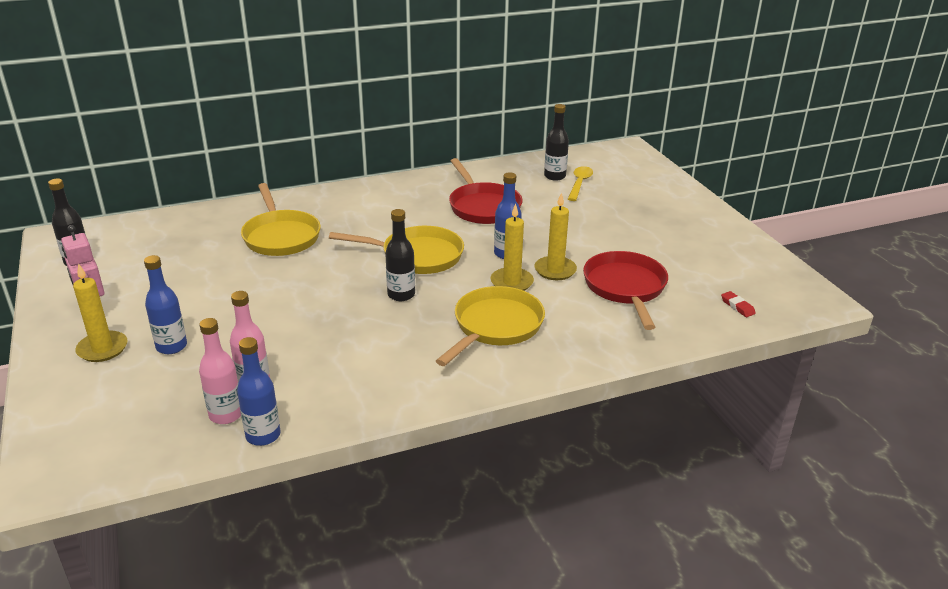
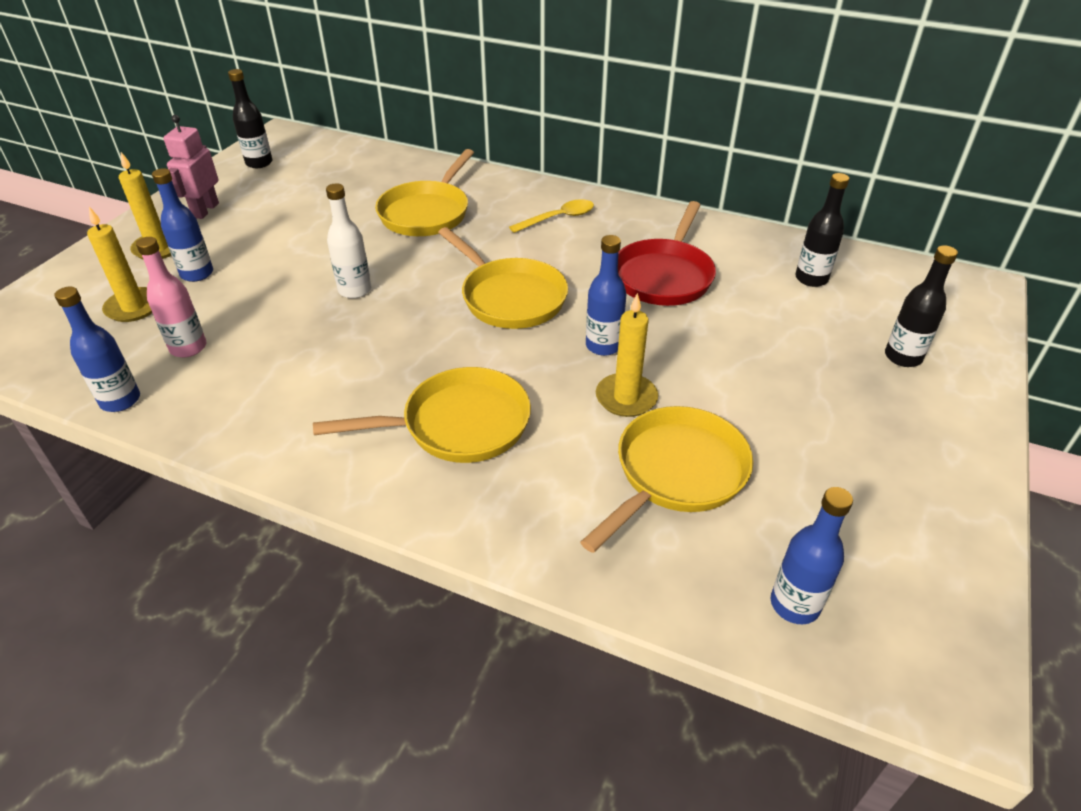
camera: 45 degrees right, 10 degrees up
pink bottle [199,318,241,424] -> none
black bottle [385,209,415,301] -> black bottle moved to [885,245,958,367]
yellow candle [490,203,534,291] -> yellow candle moved to [87,207,152,322]
yellow spoon [568,166,593,201] -> yellow spoon moved to [509,199,594,233]
red pan [583,251,668,330] -> yellow pan [580,406,754,553]
red eraser [721,291,756,317] -> blue bottle [771,487,853,624]
none -> white bottle [326,183,371,299]

